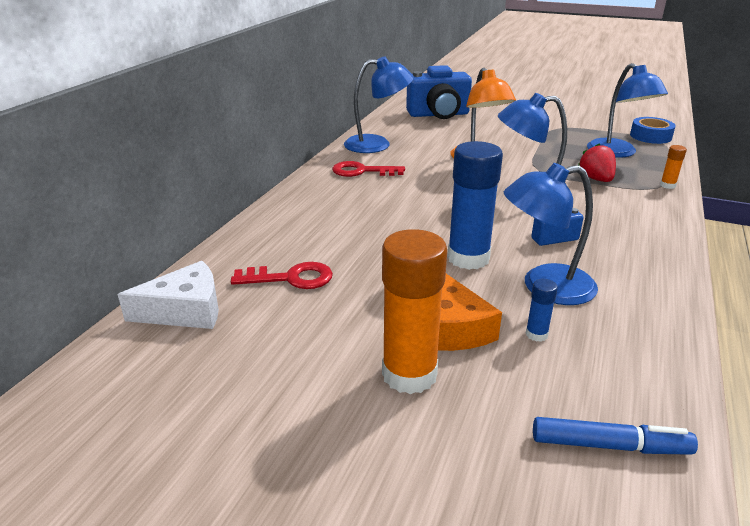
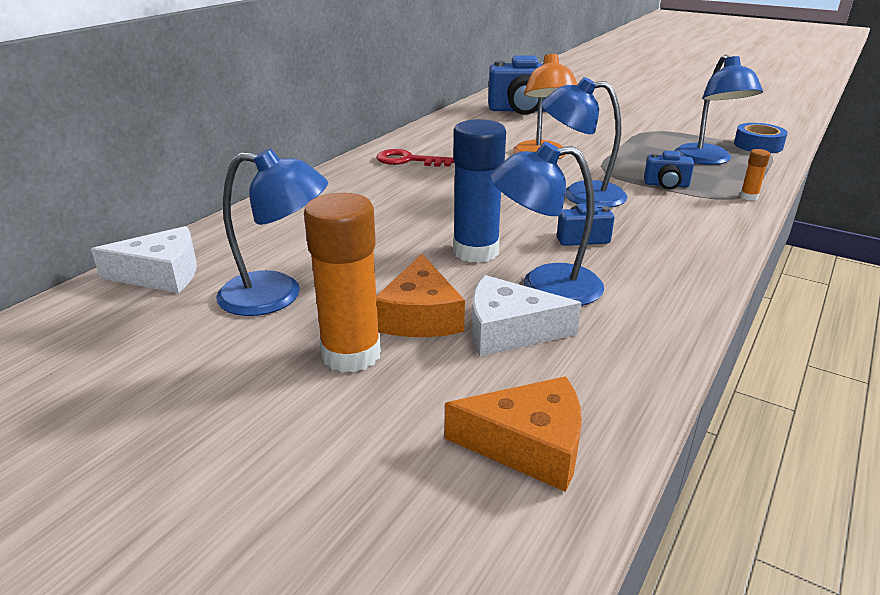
camera: 10 degrees right, 0 degrees up
red key [231,262,333,289] -> none
blue lamp [344,56,414,153] -> blue lamp moved to [216,148,328,316]
blue glue stick [526,279,558,342] -> white cheese [472,275,581,357]
blue marker [533,417,698,455] -> orange cheese [445,376,582,492]
red strawberry [578,143,616,182] -> blue camera [644,151,694,189]

